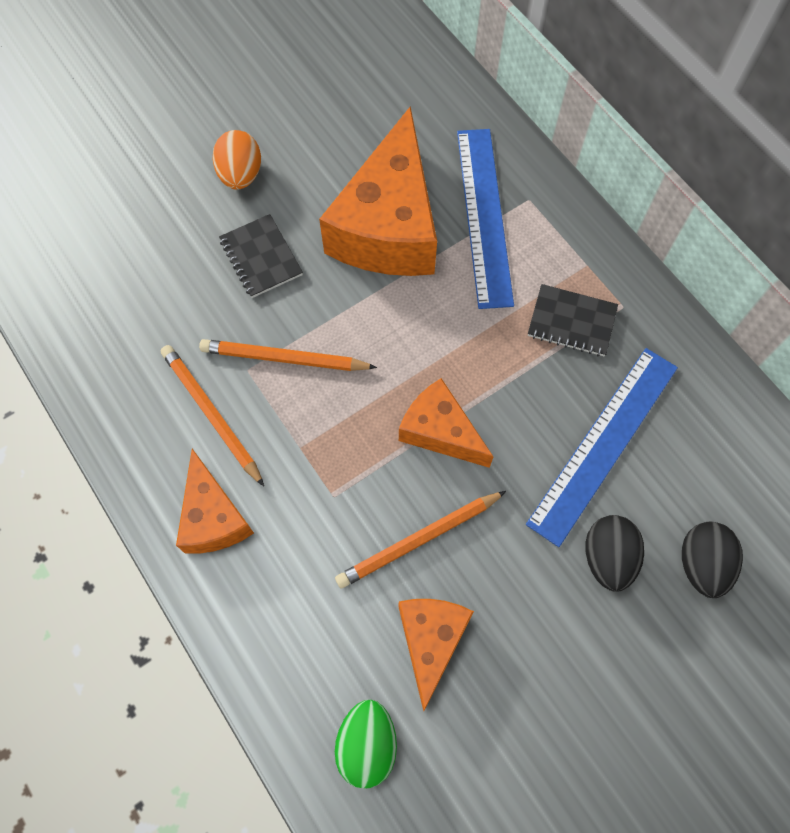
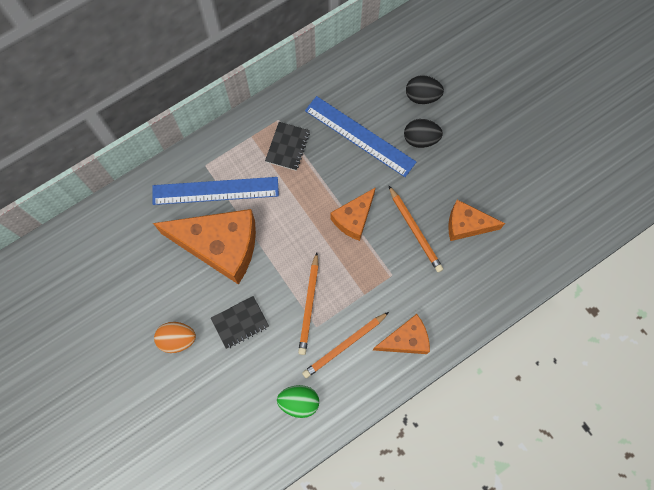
camera: 90 degrees left, 5 degrees up
green egg [335,700,397,788] -> green egg moved to [277,385,319,418]

